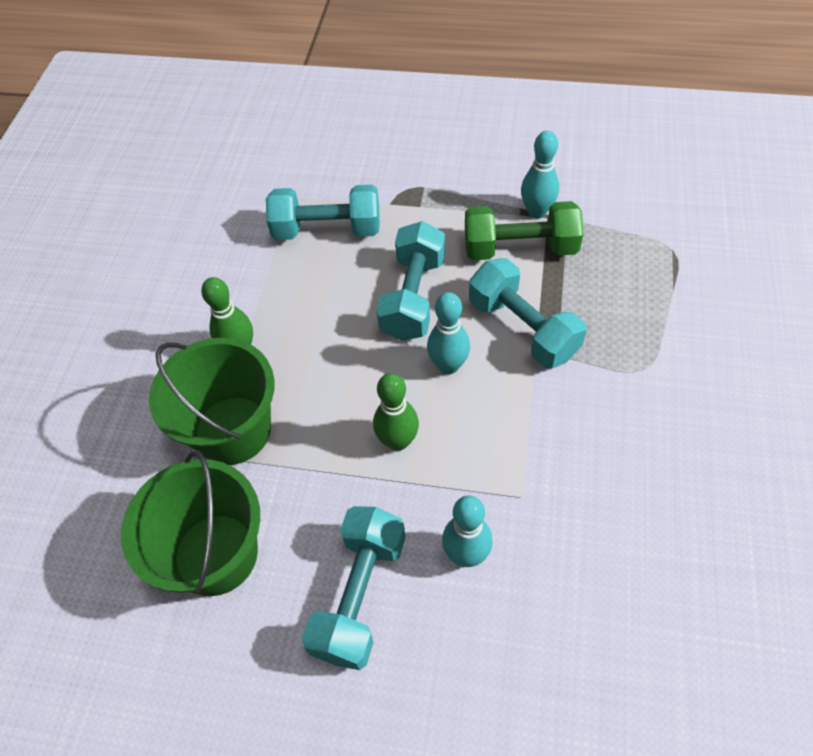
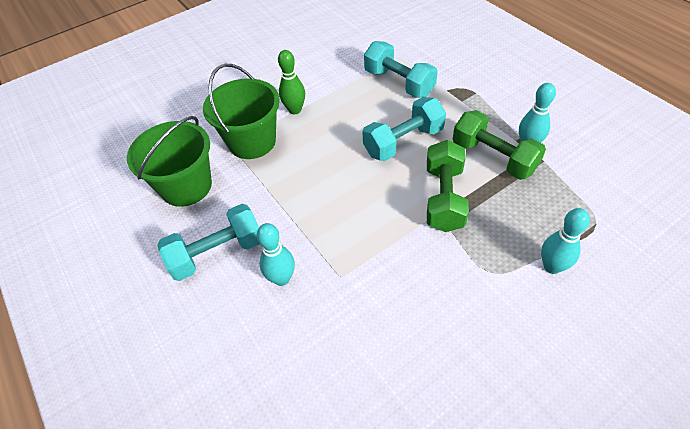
camera: 45 degrees right, 5 degrees down
green bowling pin [373,373,419,451] -> none
turquoise bowling pin [427,292,470,374] -> turquoise bowling pin moved to [541,208,590,274]
turquoise dumbbell [469,258,587,368] -> green dumbbell [427,140,469,232]

